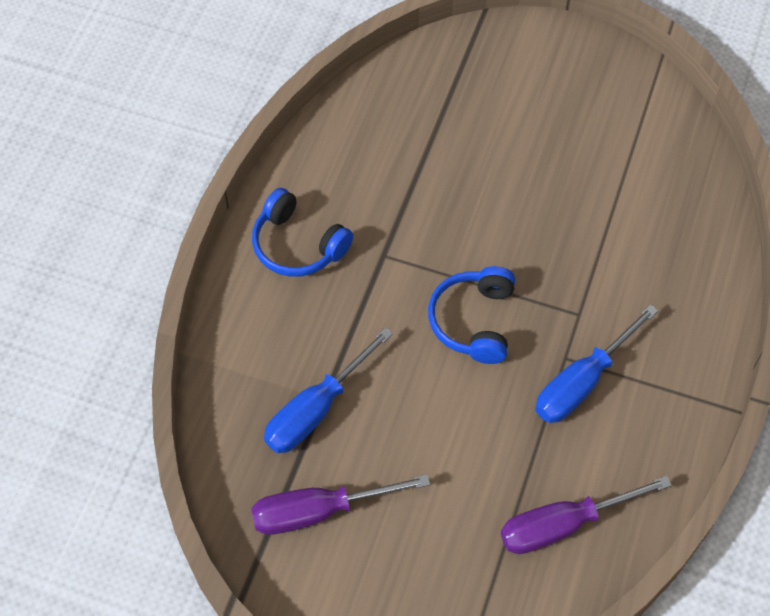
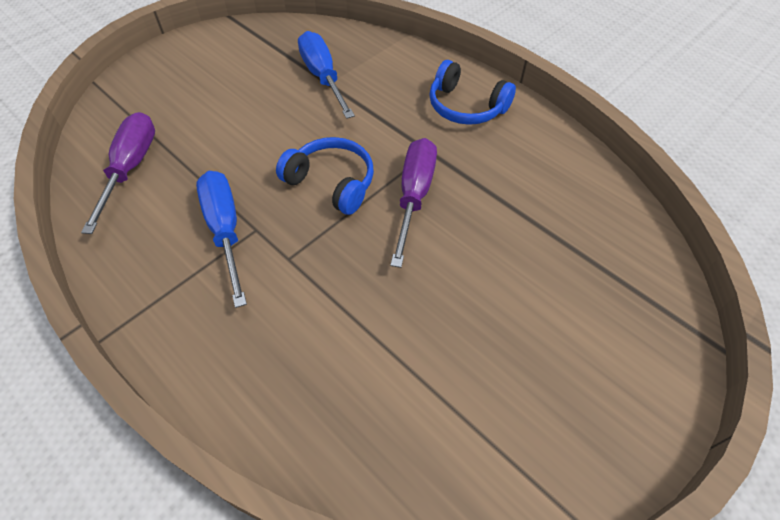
camera: 115 degrees right, 5 degrees down
purple screwdriver [251,474,430,535] -> purple screwdriver moved to [390,138,437,268]
blue headphones [252,188,353,277] -> blue headphones turned 120 degrees counterclockwise [429,60,516,125]

